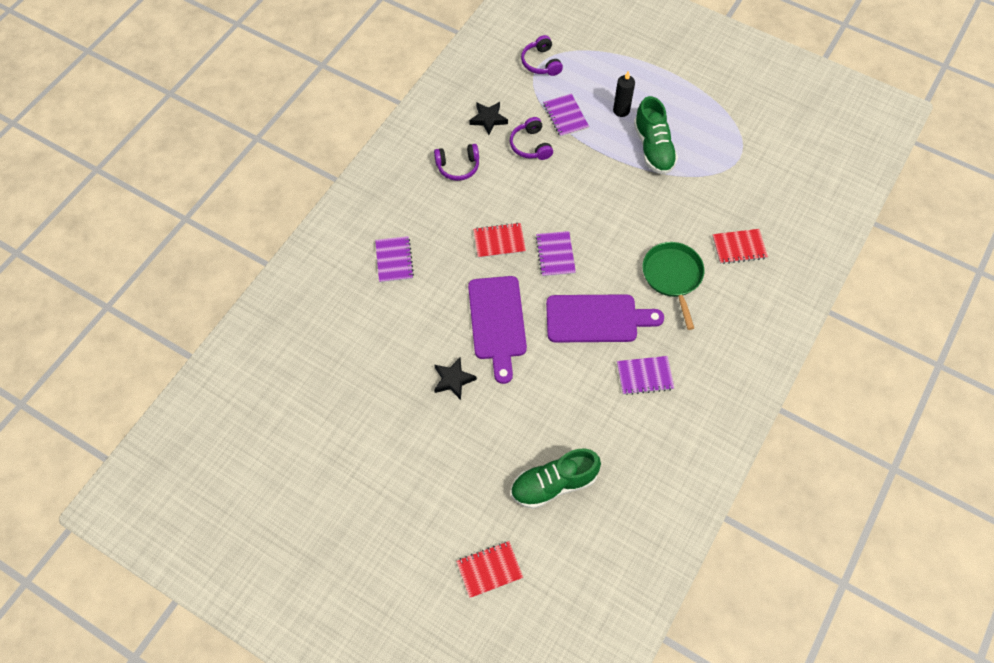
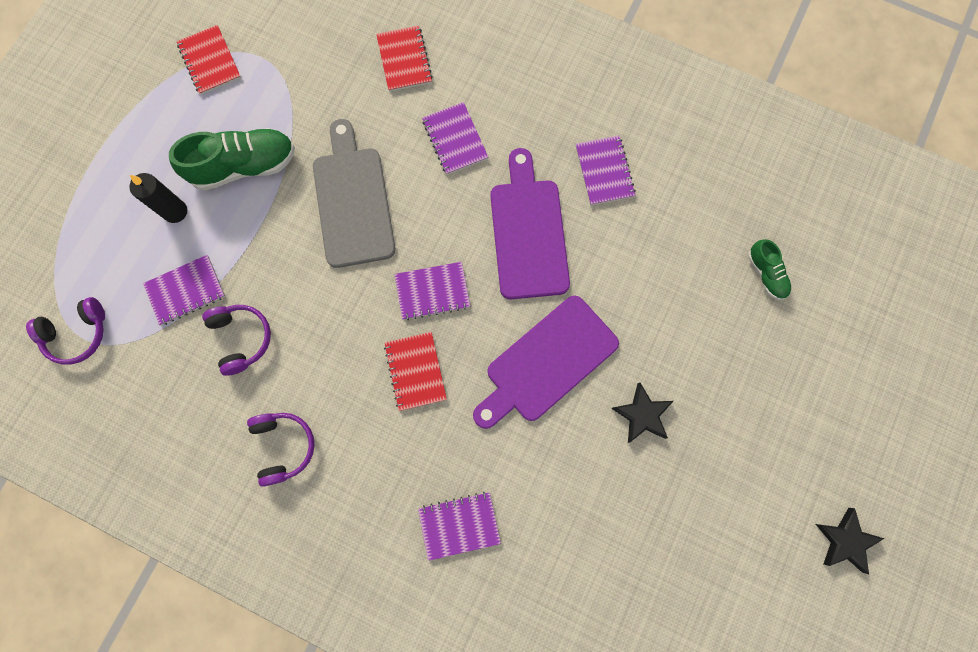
camera: 95 degrees left, 15 degrees up
red notebook [456,541,523,598] -> red notebook moved to [177,25,241,95]
purple cutting board [468,276,527,384] -> purple cutting board turned 150 degrees clockwise [473,296,619,429]
black star [469,102,508,135] -> black star moved to [816,508,885,574]
purple headphones [510,117,553,160] -> purple headphones turned 90 degrees counterclockwise [202,305,271,376]
green shoe [511,448,601,509] -> green shoe [748,239,791,300], size x0.54
green pan [642,242,704,330] -> purple notebook [422,102,488,175]
none -> grey cutting board [313,119,395,268]

